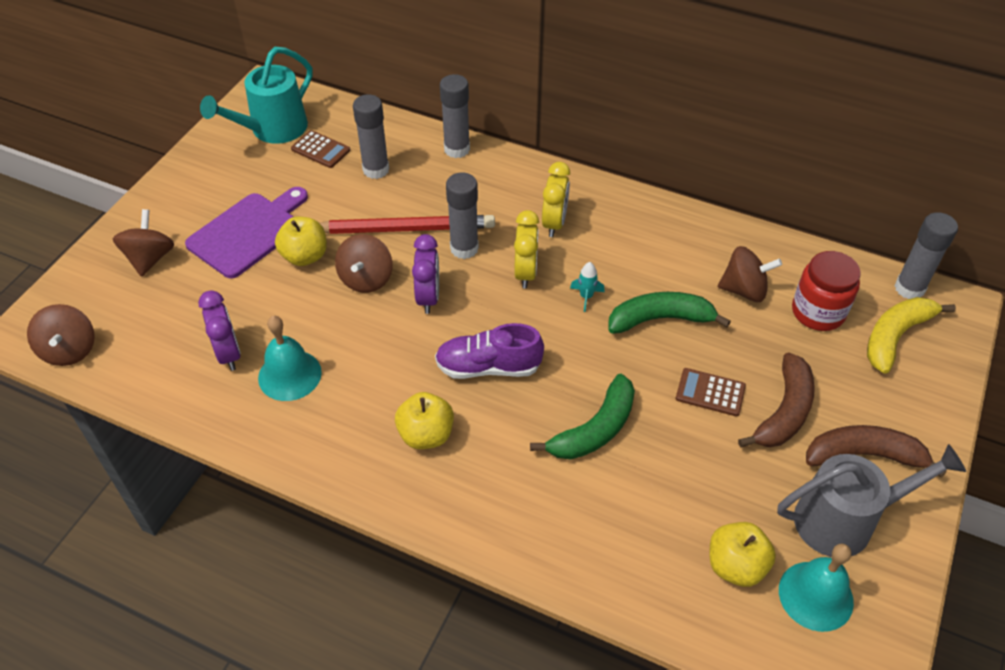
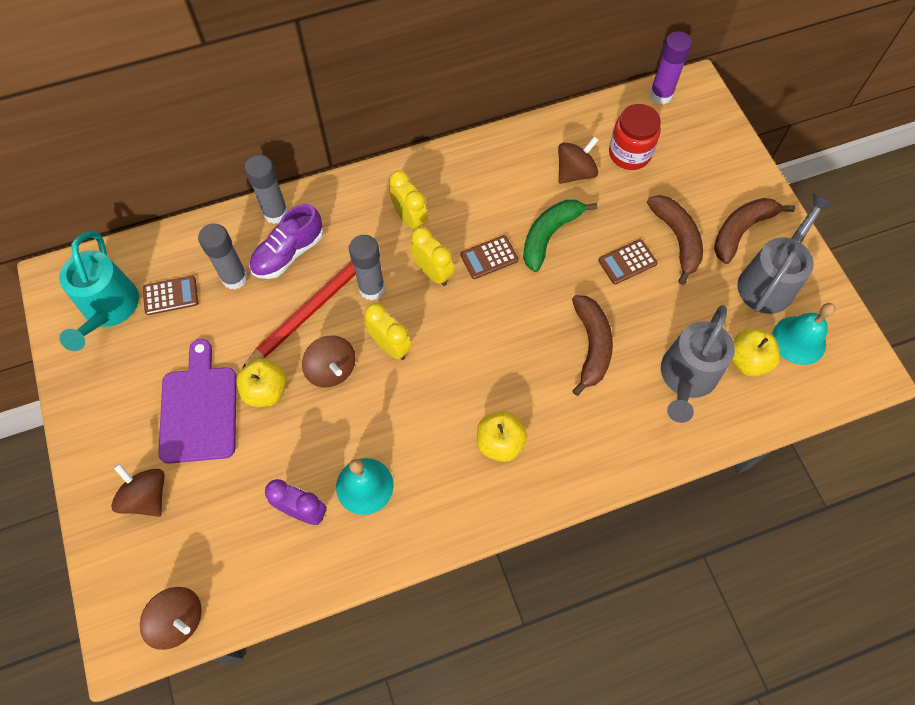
camera: 45 degrees left, 15 degrees up
purple clock [412,234,439,314] -> yellow clock [364,303,412,360]
purple shoe [435,323,544,379] -> purple shoe moved to [249,204,323,279]
green banana [530,374,635,459] -> brown banana [572,295,613,396]
turquoise rocket [570,262,605,312] -> brown calculator [460,235,519,279]
yellow banana [867,297,956,374] -> none
grey glue stick [895,212,958,299] -> purple glue stick [650,31,692,104]
none -> grey watering can [661,305,735,423]

